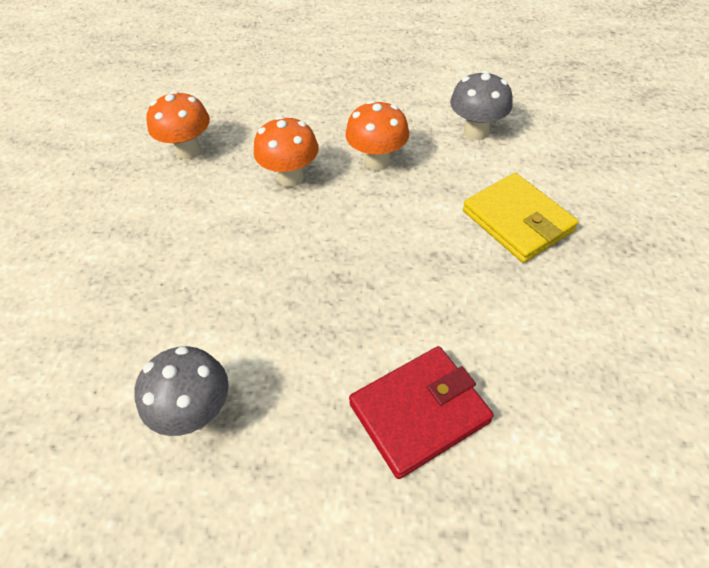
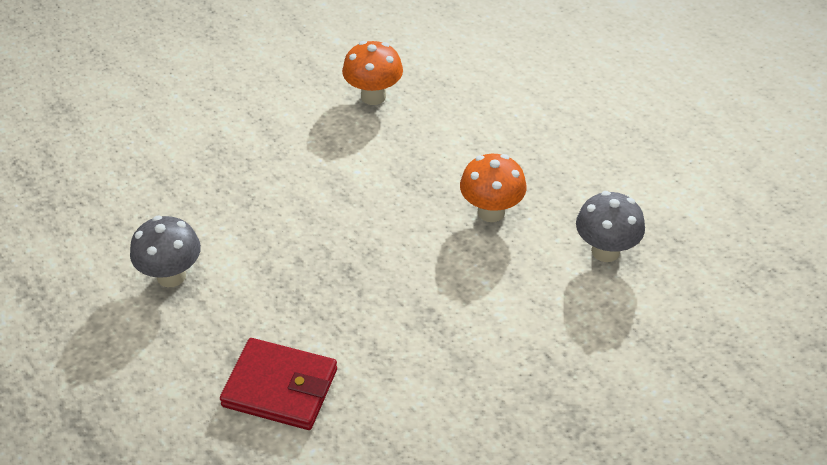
camera: 45 degrees right, 5 degrees down
orange mushroom [254,116,319,187] -> none
yellow wallet [463,173,579,263] -> none

